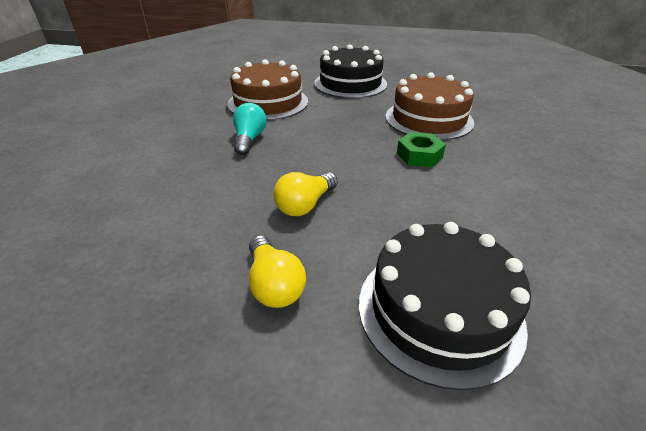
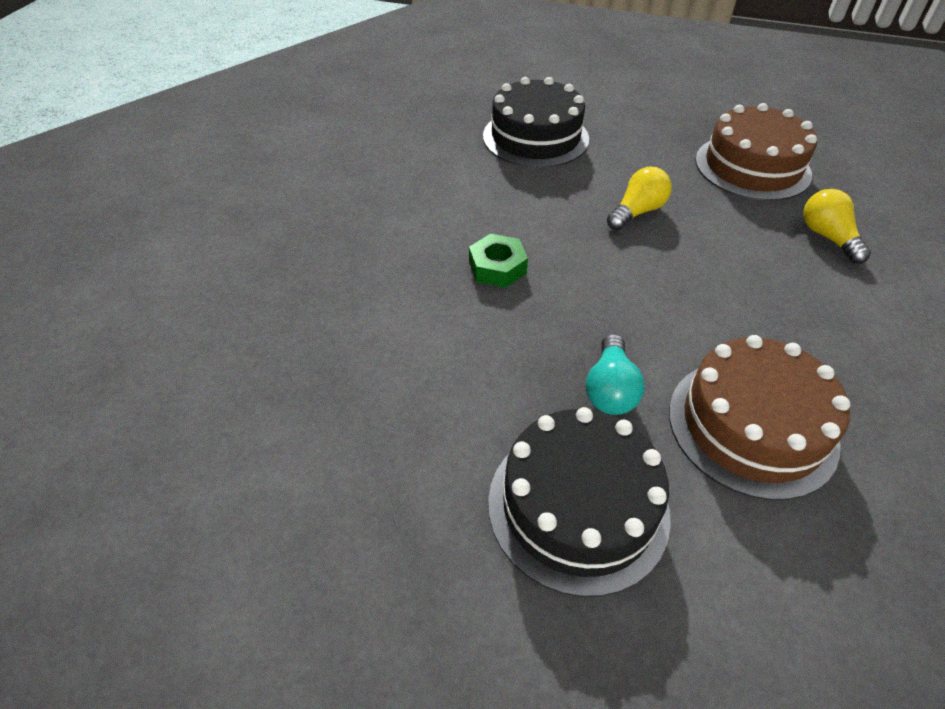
camera: 175 degrees left, 10 degrees up
turquoise light bulb [233,103,267,155] -> turquoise light bulb moved to [586,334,645,415]
yellow light bulb [249,235,306,308] -> yellow light bulb moved to [803,189,871,264]
brown cake [385,72,474,140] -> brown cake moved to [695,103,817,201]

